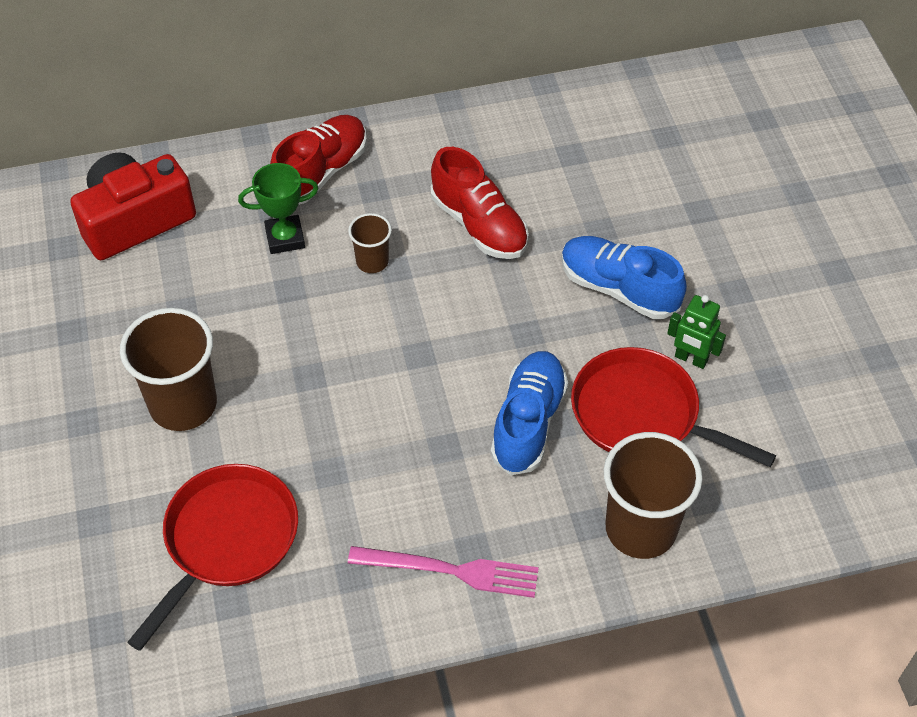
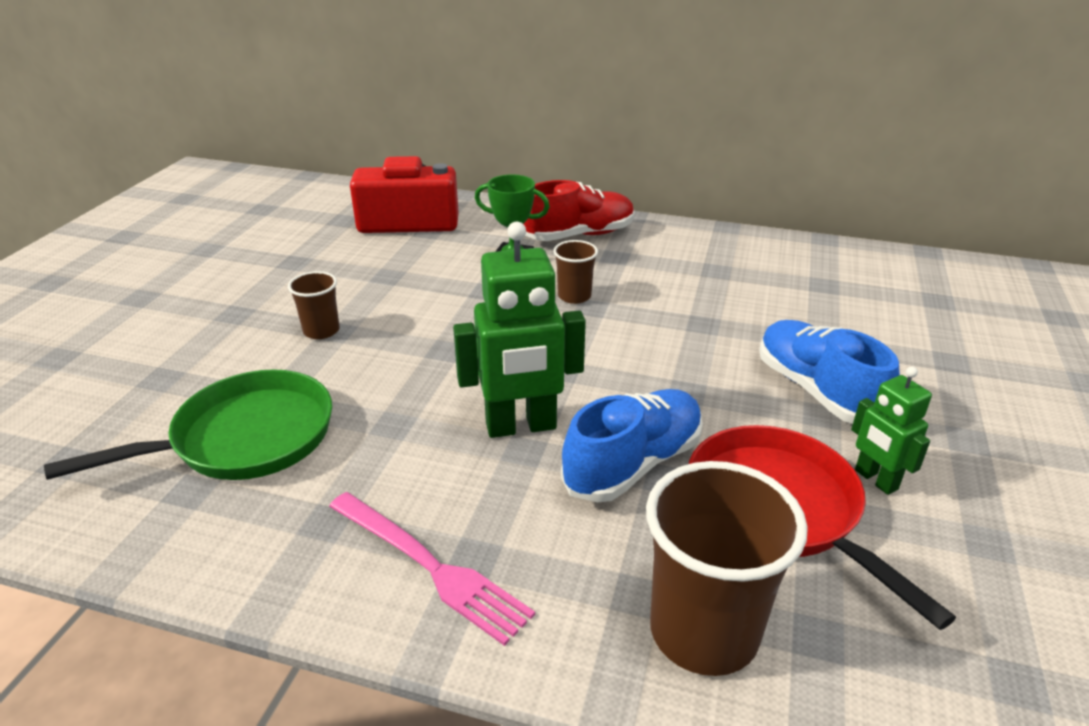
camera: 30 degrees right, 20 degrees down
brown cup [120,308,217,431] -> brown cup [288,271,340,339], size x0.52
red pan [127,464,298,651] -> green pan [44,369,332,480]
red shoe [431,147,529,259] -> none
none -> green robot [453,222,586,438]

